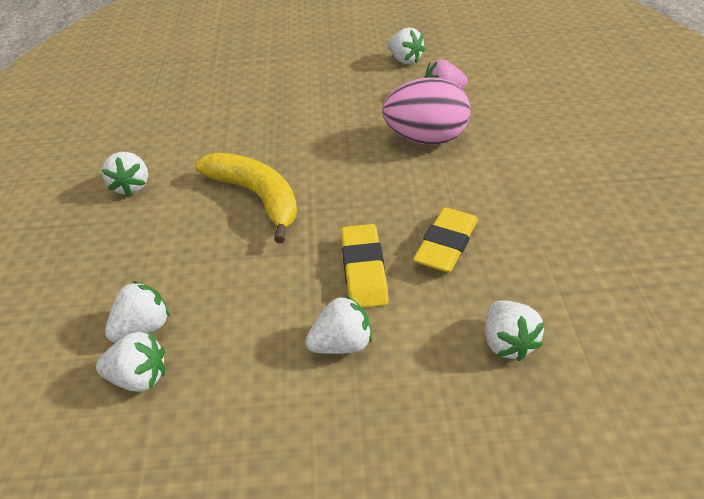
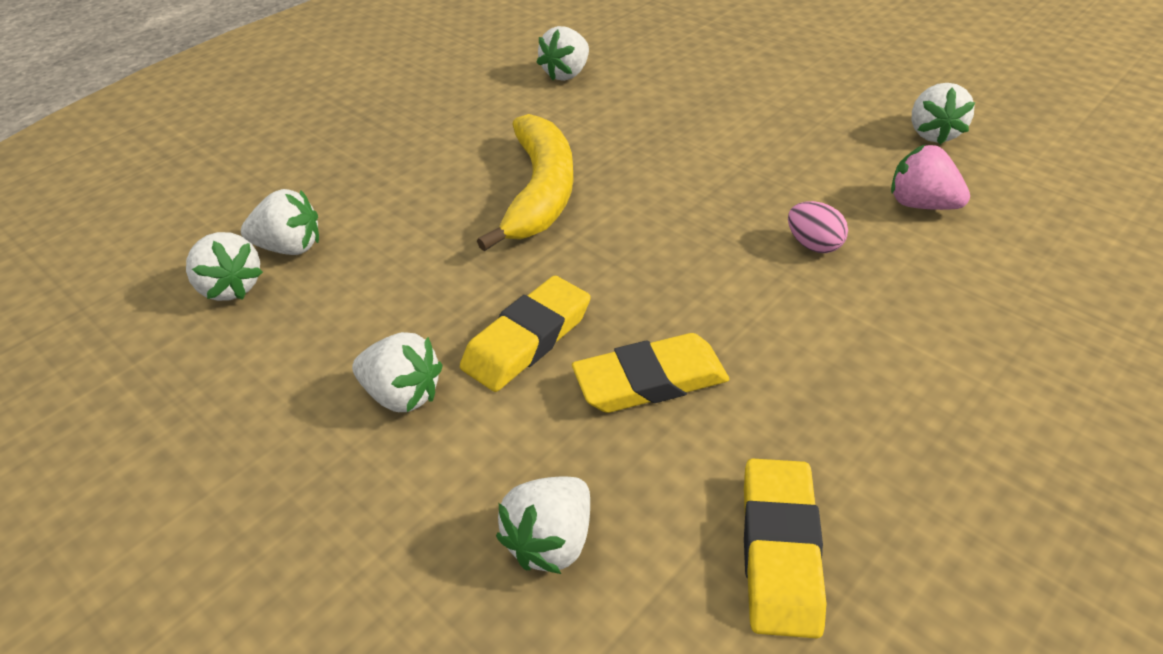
camera: 45 degrees right, 0 degrees up
white strawberry [102,152,148,196] -> white strawberry moved to [536,26,589,81]
pink egg [382,77,471,145] -> pink egg [788,201,848,253], size x0.45
none -> yellow eraser [744,458,826,638]

